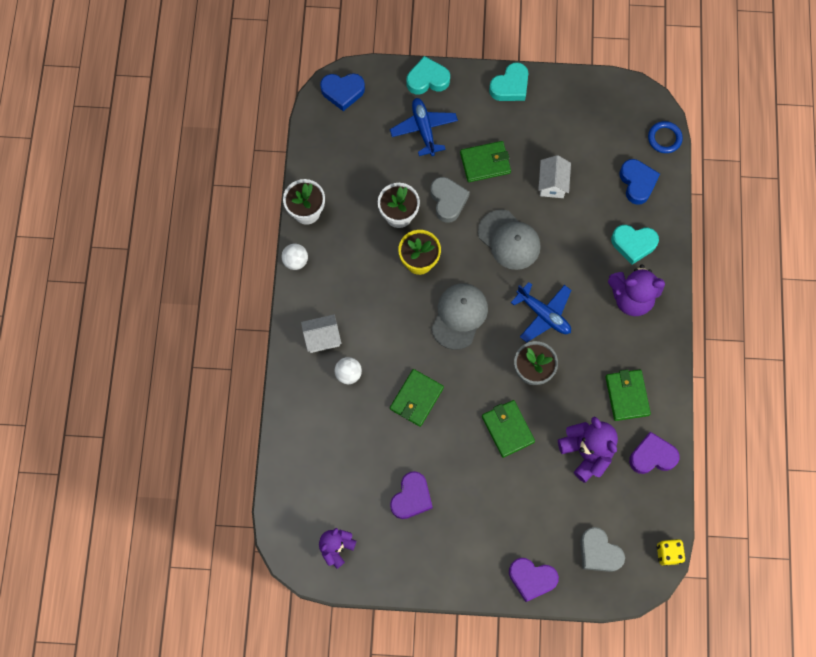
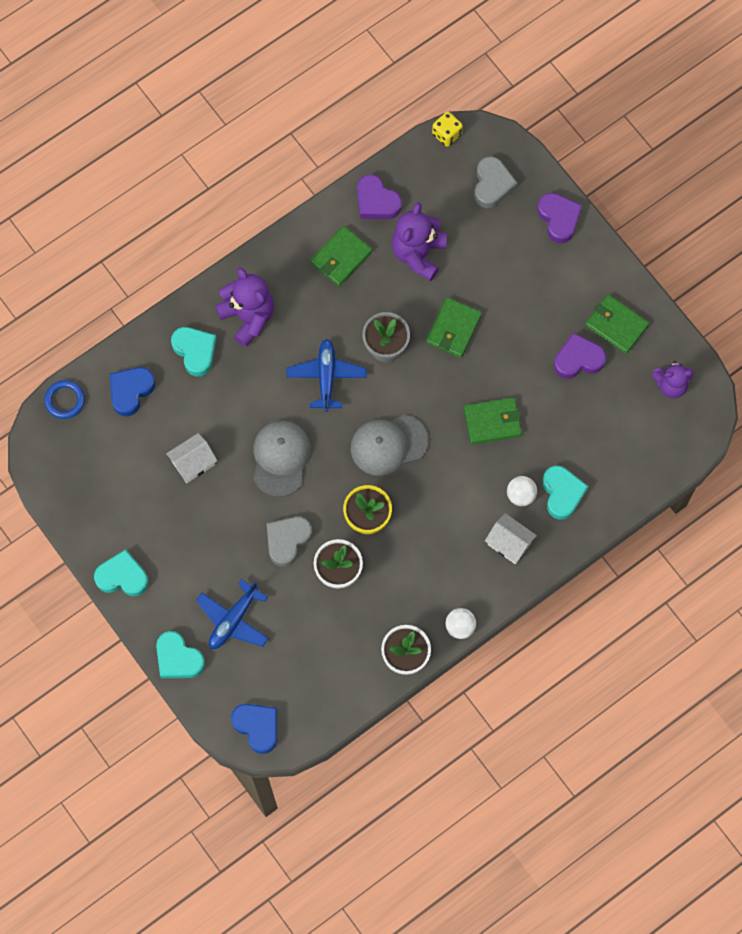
camera: 130 degrees left, 0 degrees up
green wallet [460,141,511,182] -> green wallet moved to [585,294,649,354]
none -> turquoise heart [542,466,588,520]

